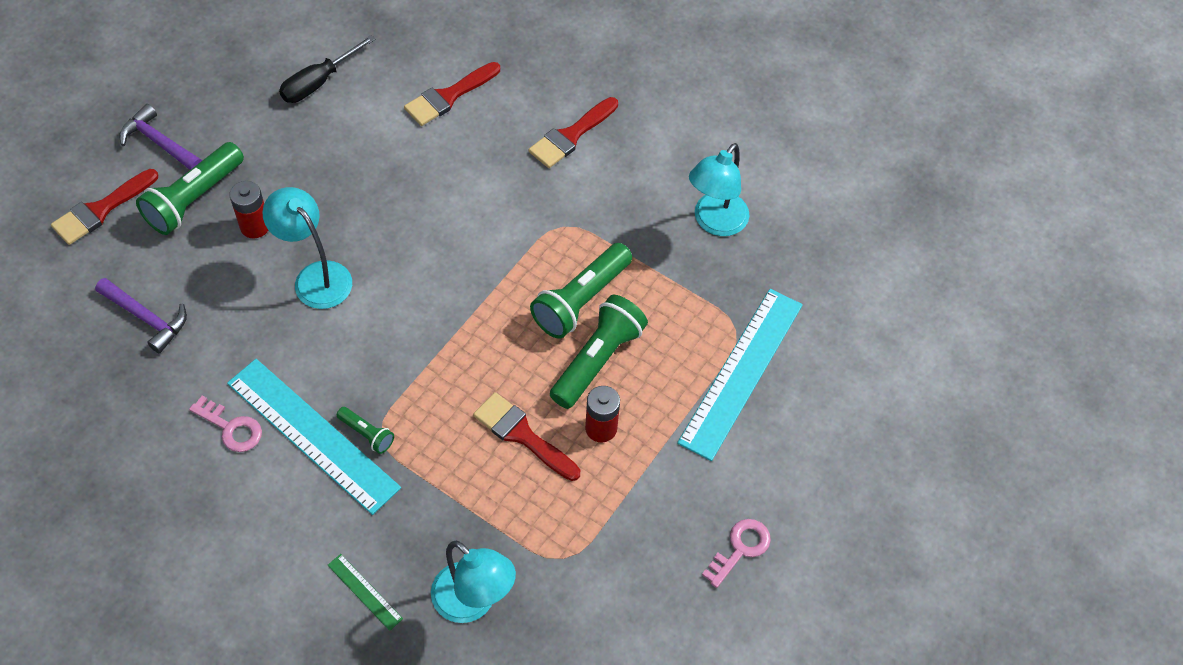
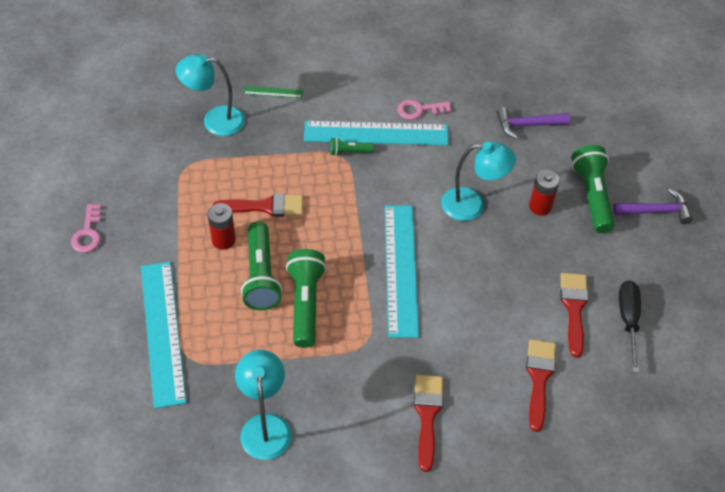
camera: 140 degrees right, 5 degrees down
red brush [51,169,158,245] -> red brush moved to [560,273,589,358]
none -> turquoise ruler [385,205,419,338]

